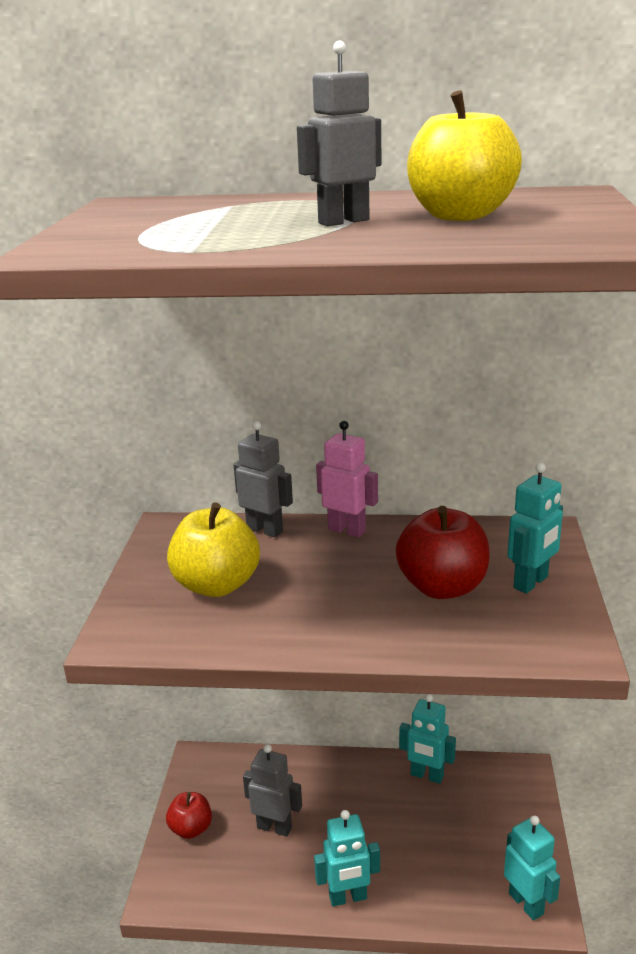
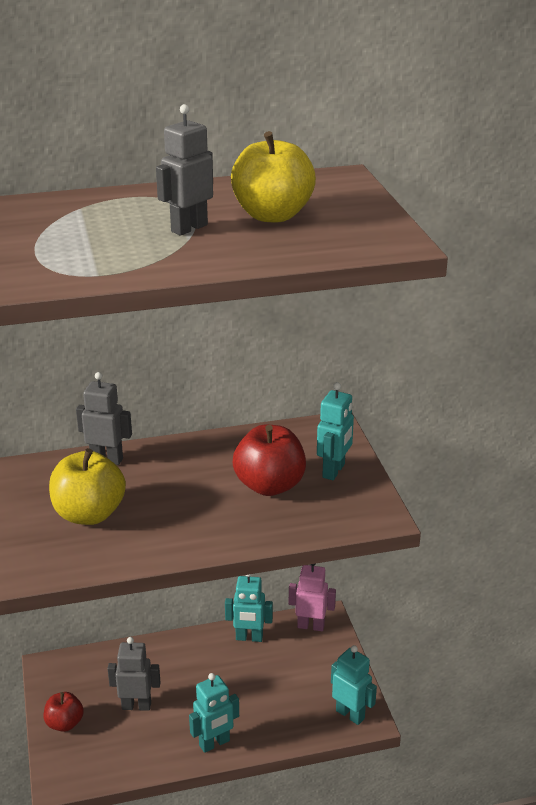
camera: 20 degrees left, 5 degrees up
pink robot [316,421,378,538] -> pink robot moved to [289,564,336,631]

